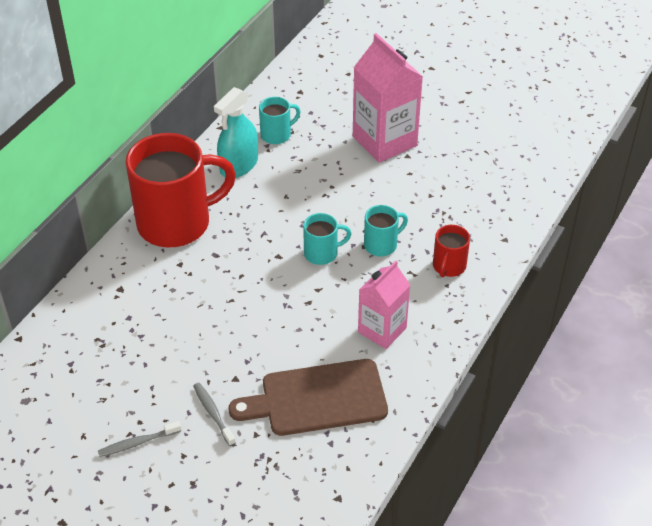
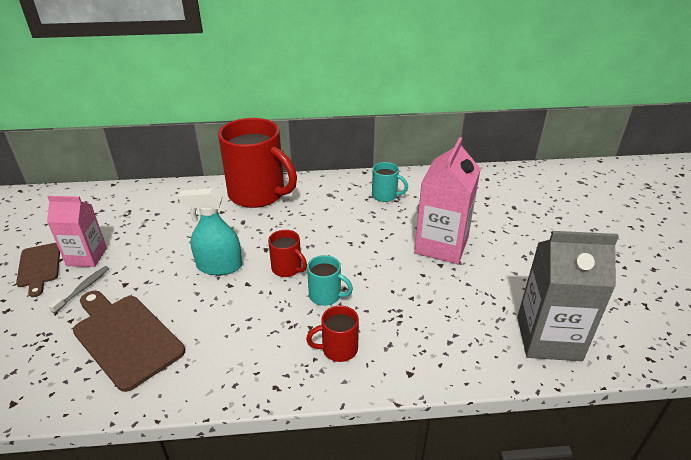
camera: 55 degrees right, 10 degrees down
grey toothbrush [98,421,181,457] -> brown cutting board [16,243,60,297]
turquoise spray bottle [214,87,258,178] -> turquoise spray bottle moved to [178,188,242,275]
turquoise mug [303,213,351,265] -> red mug [268,230,307,277]
pink carton [358,261,410,349] -> pink carton moved to [47,196,107,267]
none -> grey carton [517,231,619,361]

